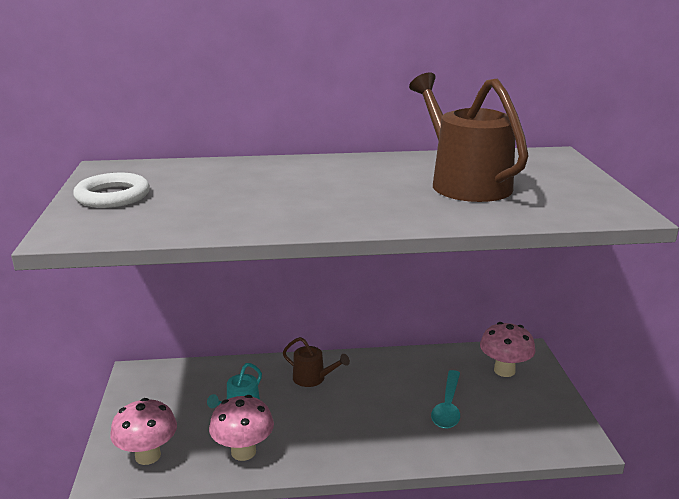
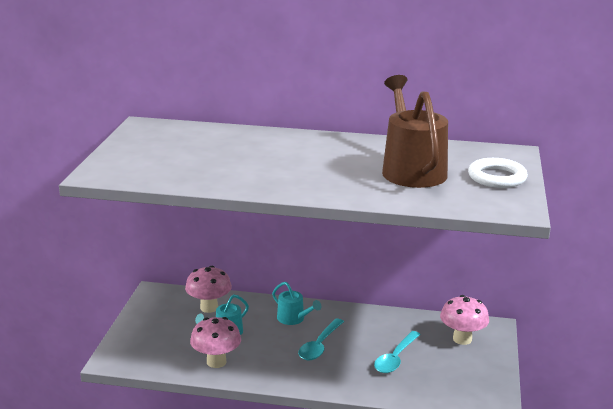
camera: 15 degrees right, 0 degrees up
white ring [73,173,150,208] -> white ring moved to [468,158,528,188]
pink mushroom [110,398,177,465] -> pink mushroom moved to [185,266,232,313]
brown watering can [283,337,350,387] -> turquoise watering can [272,282,321,325]
none -> turquoise spoon [298,318,344,361]

